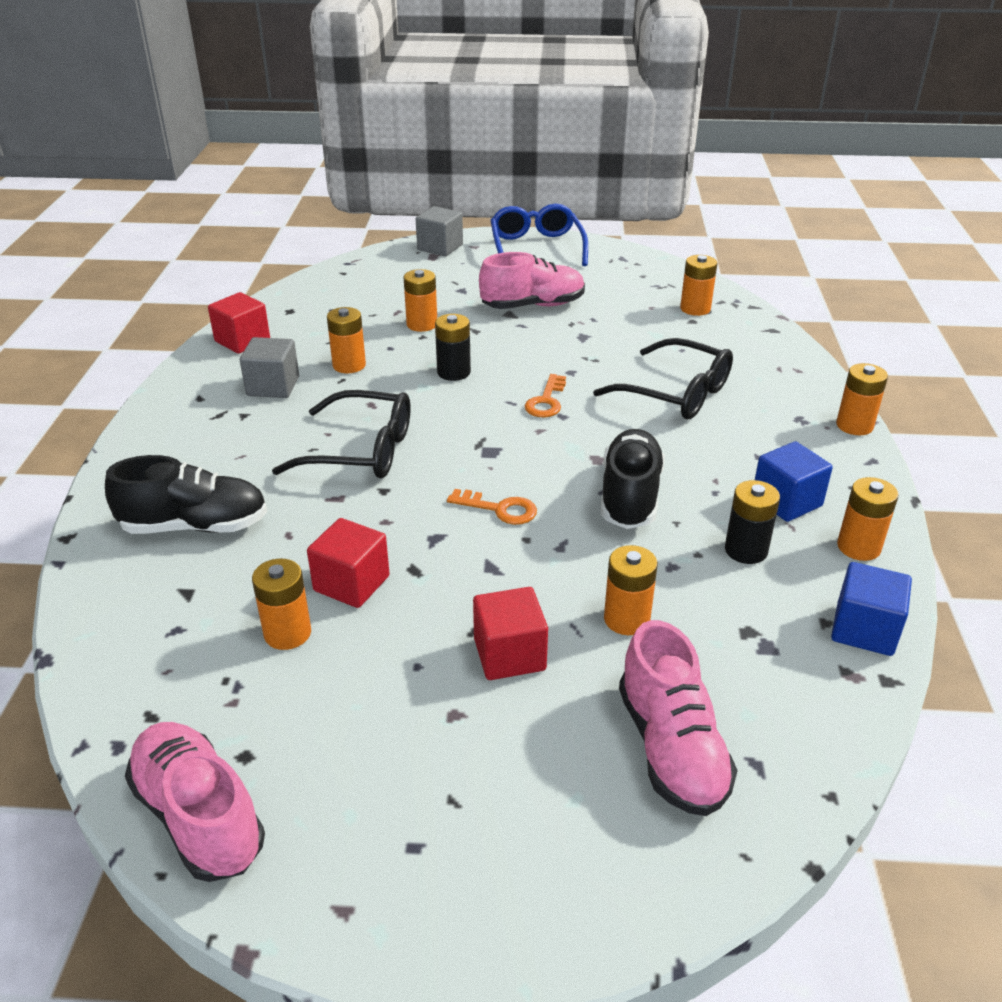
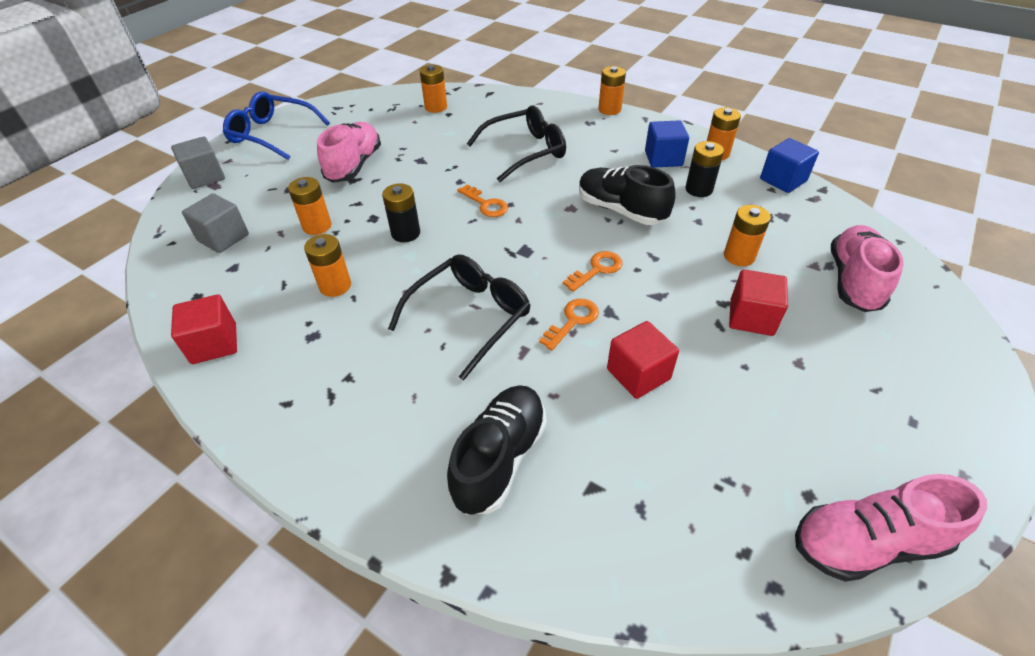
camera: 60 degrees left, 10 degrees up
grey cube [240,337,299,398] -> grey cube moved to [182,193,249,253]
orange battery [252,558,311,650] -> none
pink shoe [619,620,738,816] -> pink shoe turned 90 degrees counterclockwise [831,225,904,312]
none -> orange key [539,299,599,350]

